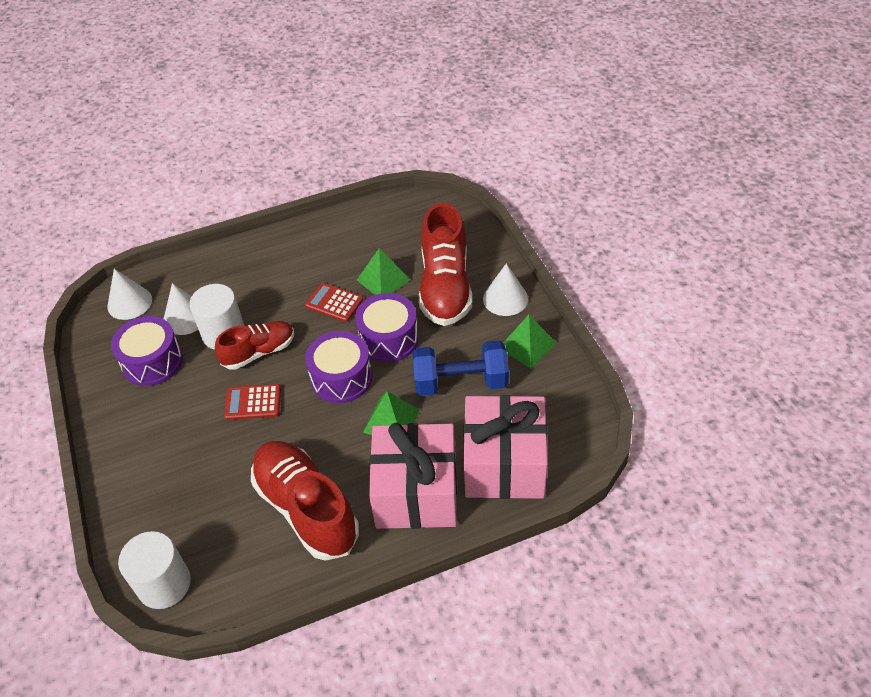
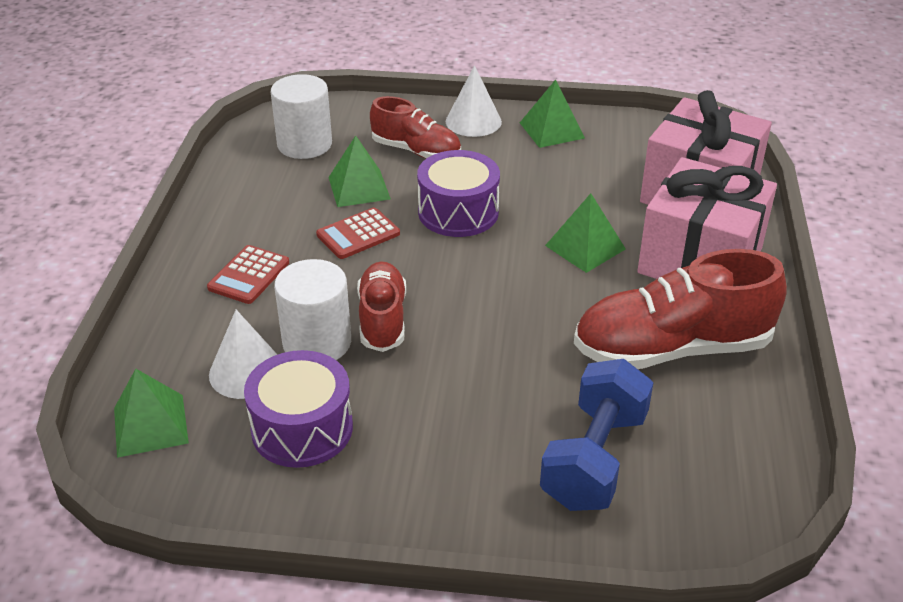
camera: 65 degrees left, 10 degrees down
white cone [107,269,152,320] -> green pyramid [114,369,189,458]
white cylinder [118,531,191,609] -> white cylinder moved to [271,74,332,159]
red calculator [224,384,281,420] -> red calculator moved to [207,245,289,304]
purple drum [305,331,372,403] -> none
blue dumbbell [412,340,509,396] -> blue dumbbell moved to [540,359,654,511]
red shoe [419,203,472,326] -> red shoe [370,96,461,159], size x0.60

